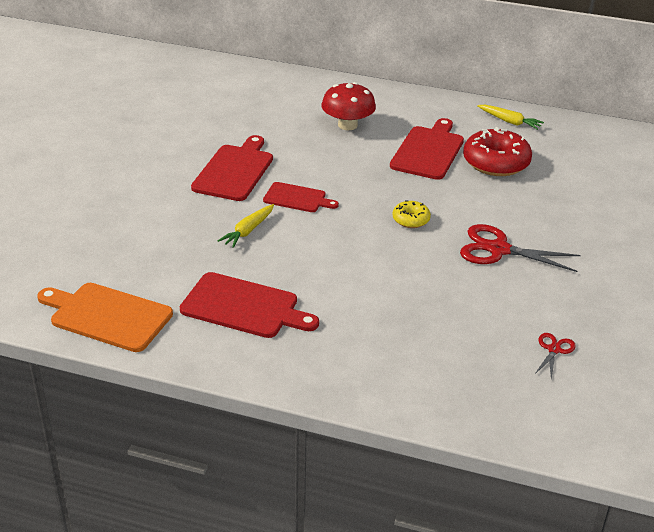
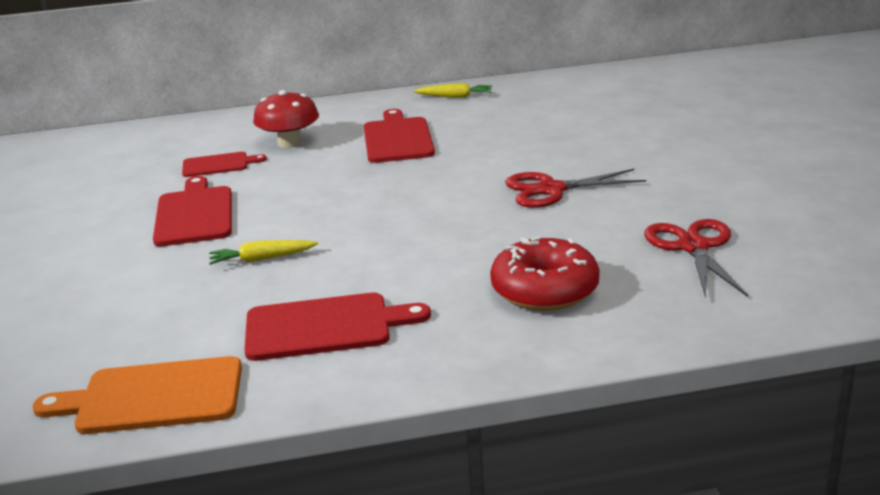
camera: 25 degrees left, 10 degrees down
yellow carrot [218,204,274,248] -> yellow carrot turned 75 degrees clockwise [209,240,318,265]
red cutting board [263,182,339,212] -> red cutting board moved to [182,152,267,177]
yellow donut [392,200,431,228] -> none
red donut [463,127,532,176] -> red donut moved to [490,237,600,311]
red scissors [534,333,576,379] -> red scissors [644,219,748,298], size x1.97

